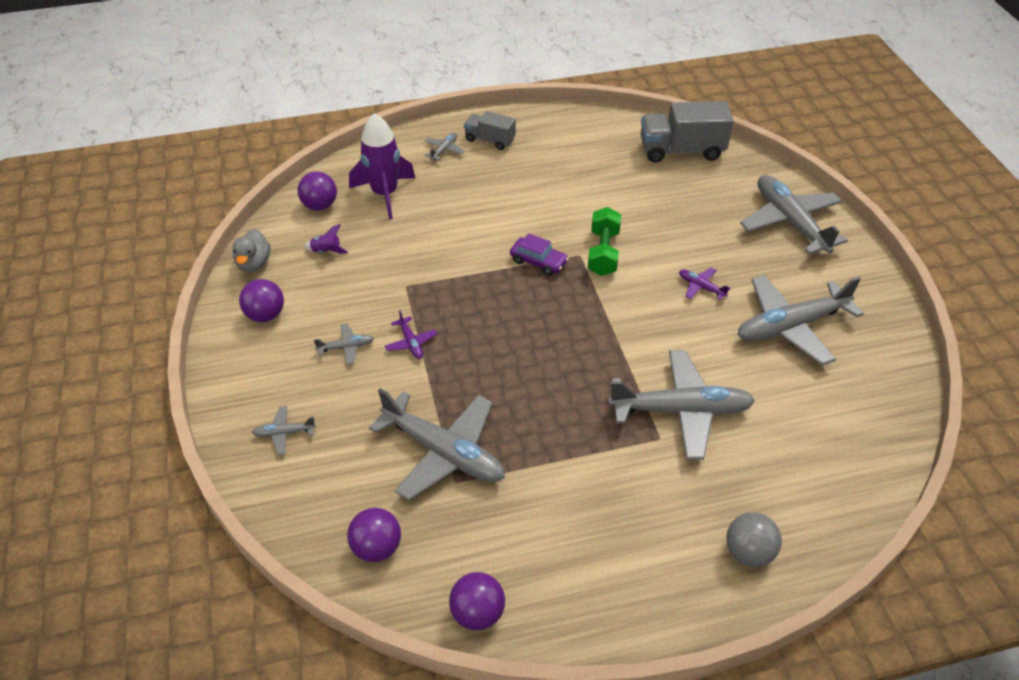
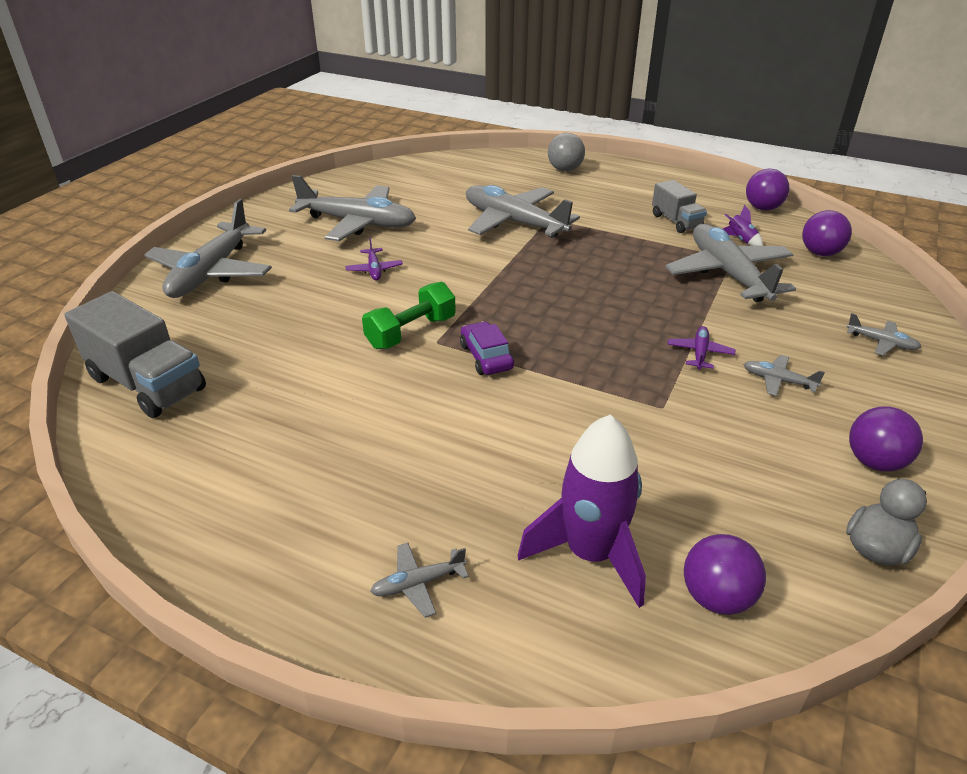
camera: 140 degrees left, 10 degrees down
purple rocket [305,224,348,254] -> purple rocket moved to [723,205,763,246]
grey truck [464,111,516,150] -> grey truck moved to [652,180,707,233]

